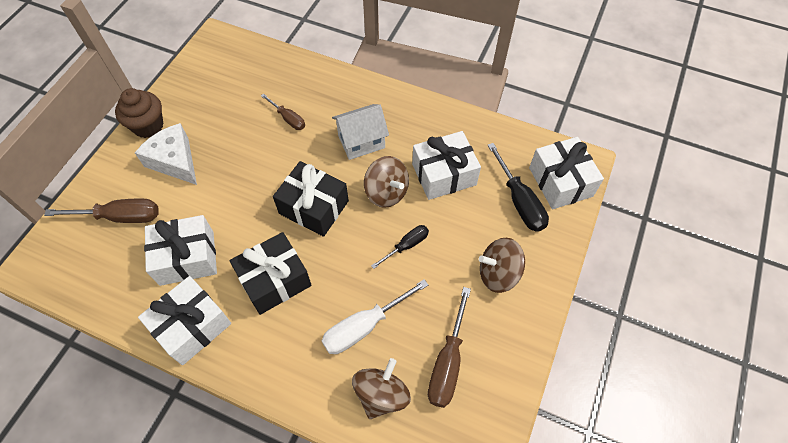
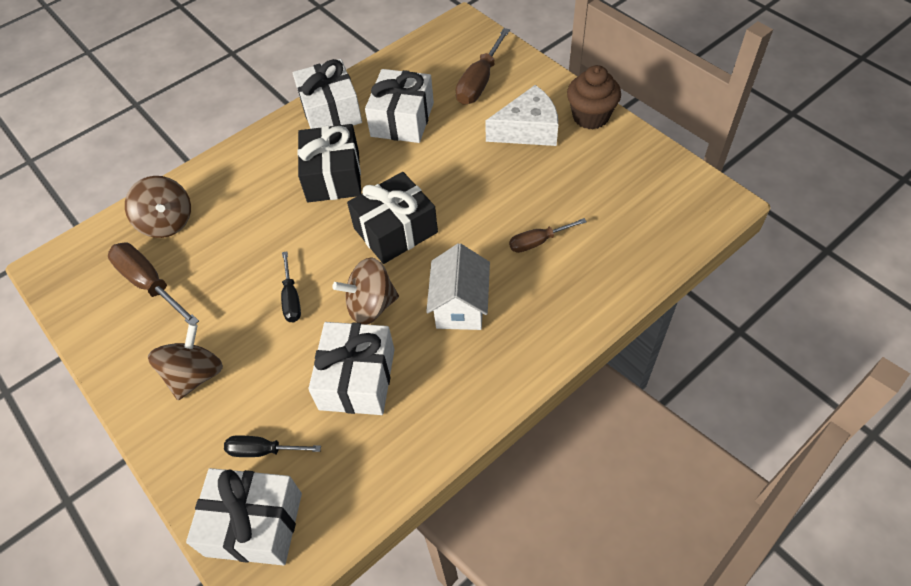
camera: 120 degrees right, 5 degrees down
white screwdriver [321,279,428,354] -> none
black screwdriver [487,143,549,232] -> black screwdriver [224,435,321,457], size x0.61

